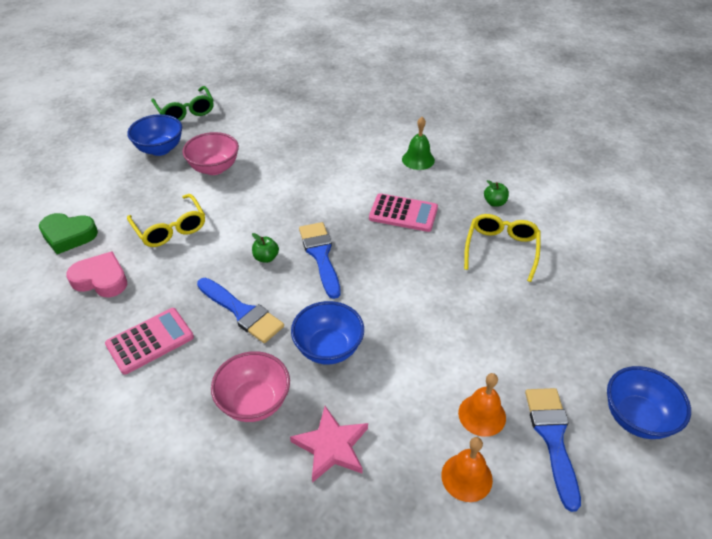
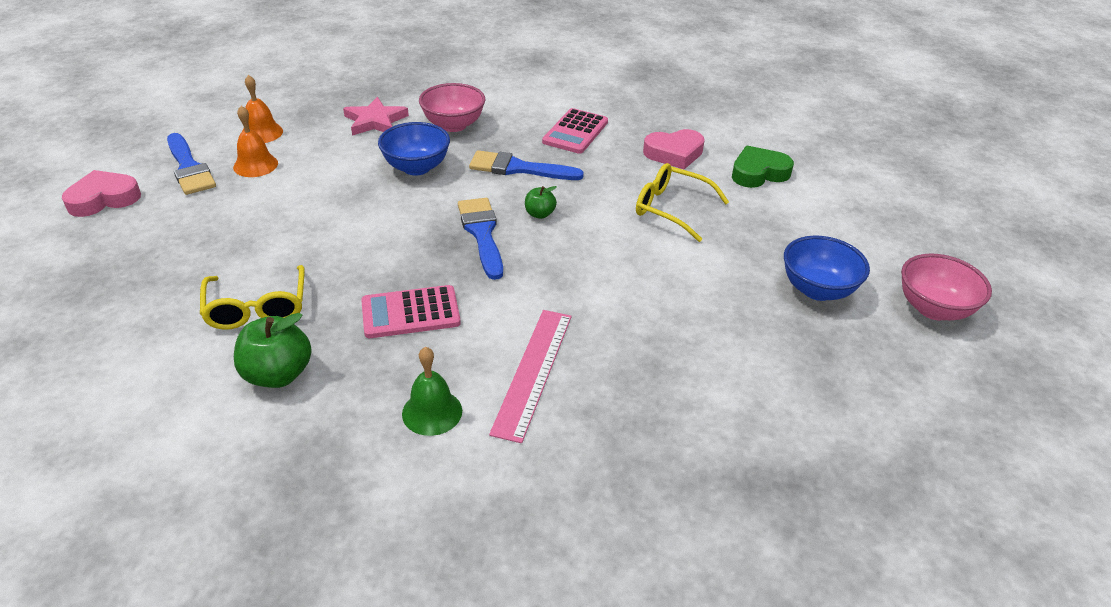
camera: 150 degrees right, 5 degrees down
green glasses [151,86,214,121] -> none
pink bowl [182,132,239,175] -> pink bowl moved to [901,253,992,320]
blue brush [299,222,340,299] -> blue brush turned 150 degrees counterclockwise [458,198,503,280]
green apple [484,180,509,207] -> green apple [234,313,312,388], size x1.82
blue bowl [607,366,691,439] -> pink heart [62,170,141,217]
none -> pink ruler [489,310,572,443]

